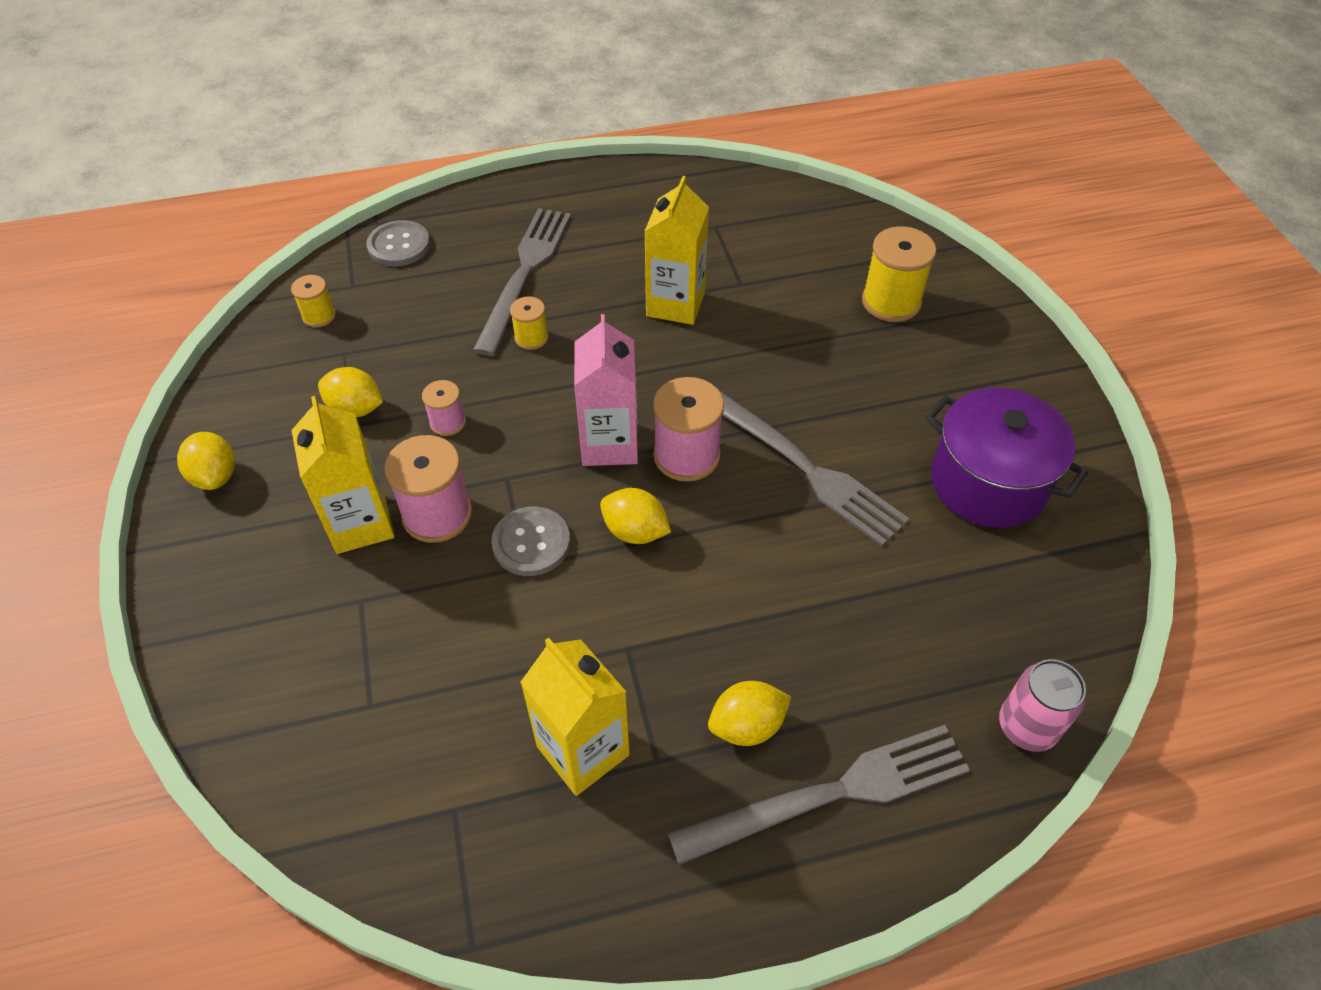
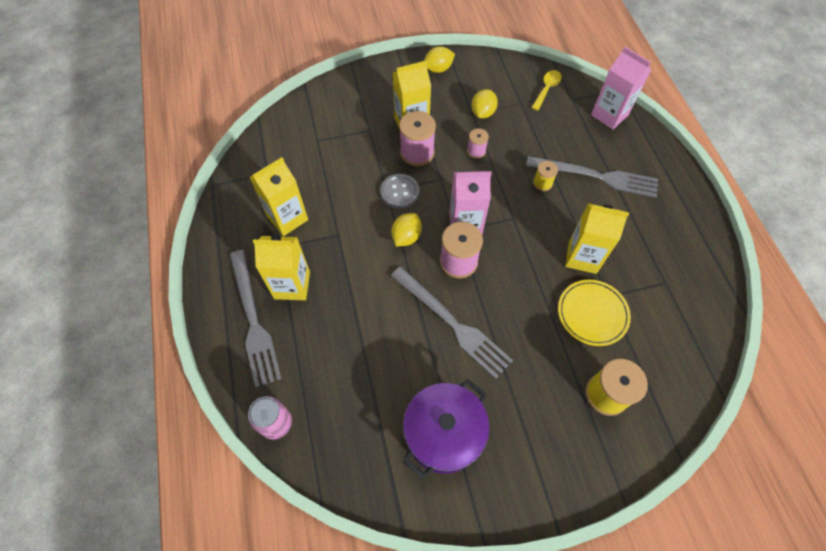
camera: 90 degrees right, 10 degrees up
yellow spool [291,275,336,328] -> yellow spoon [531,70,562,111]
grey button [366,220,430,266] -> pink carton [591,47,652,130]
yellow lemon [708,681,792,746] -> yellow carton [253,235,310,300]
grey fork [719,390,910,546] -> grey fork turned 90 degrees counterclockwise [391,267,513,379]
none -> yellow plate [558,280,631,346]

